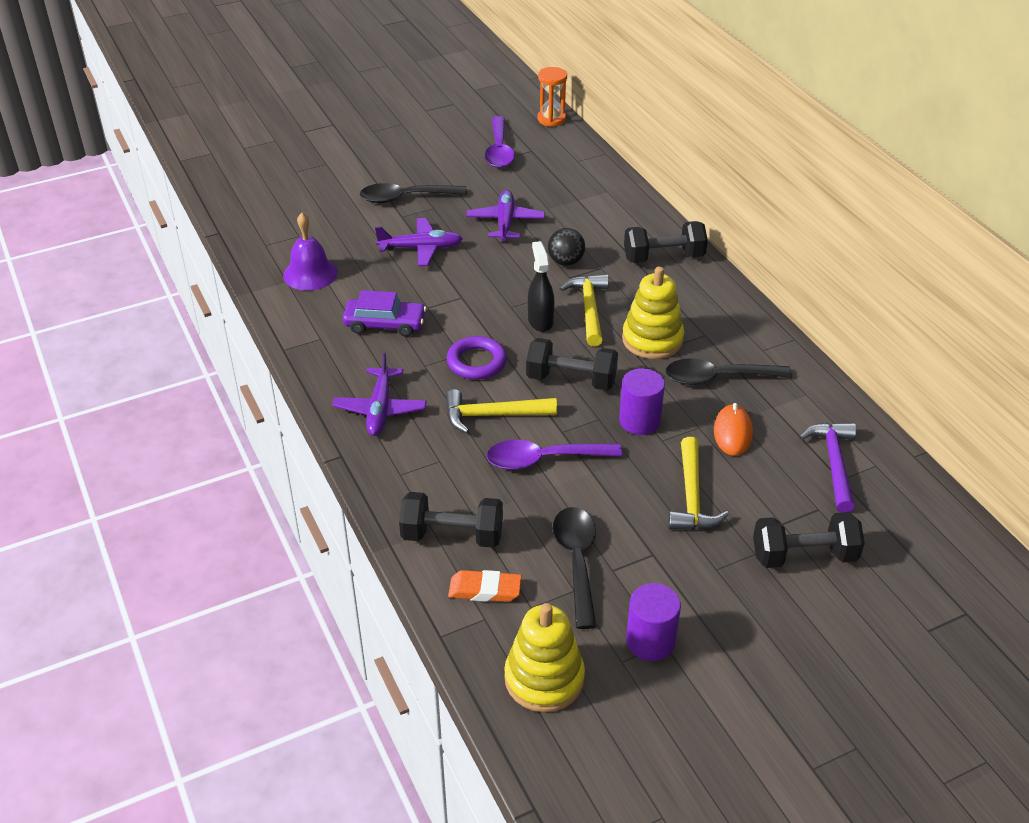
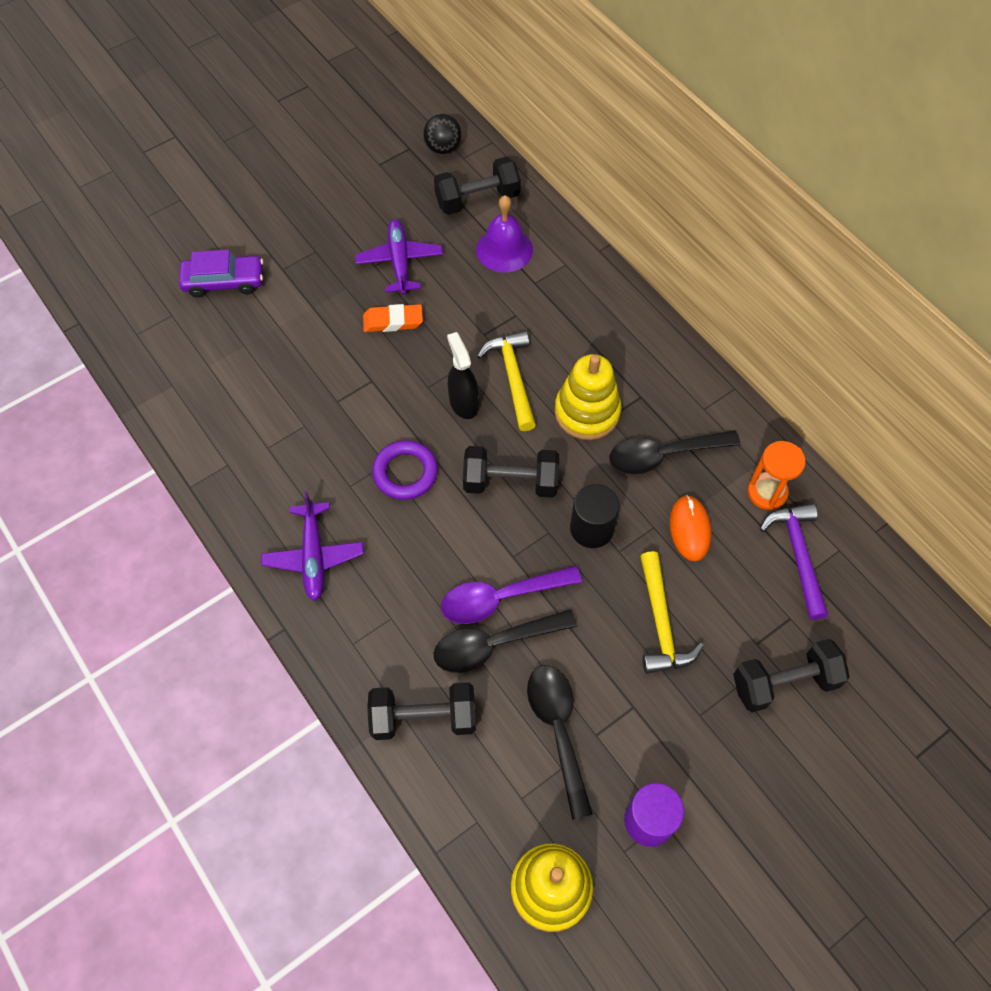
camera: 10 degrees left, 20 degrees up
purple bell [283,213,338,291] -> purple bell moved to [476,195,533,272]
purple car [343,290,426,337] -> purple car moved to [179,250,263,298]
black spoon [360,183,467,203] -> black spoon moved to [434,609,577,673]
purple plane [375,218,463,266] -> none
yellow hammer [445,389,557,433] -> none
orange eraser [448,570,522,602] -> orange eraser moved to [363,304,423,332]
purple spoon [484,116,515,168] -> none
orange hourglass [538,67,567,127] -> orange hourglass moved to [747,441,806,511]
black ball [547,228,585,266] -> black ball moved to [423,114,461,154]
purple cylinder [619,368,665,435] -> black cylinder [570,484,620,548]
black dumbbell [624,221,708,263] -> black dumbbell moved to [434,157,521,215]

